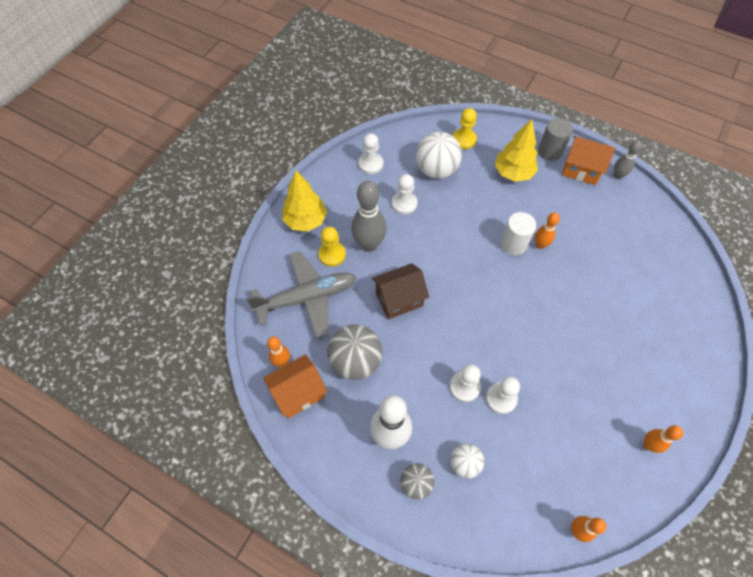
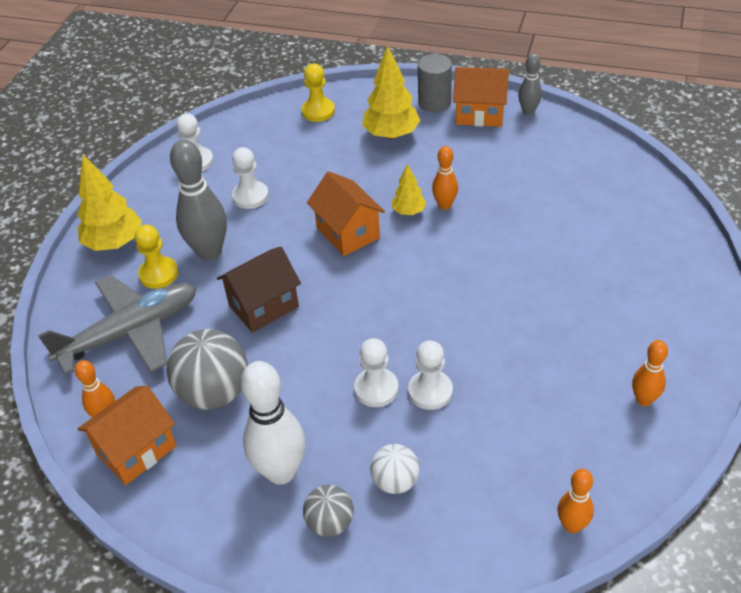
camera: 10 degrees left, 15 degrees down
white ball [416,132,462,179] -> none
white cylinder [500,212,536,256] -> yellow tree [392,164,427,215]
none -> orange house [307,171,385,256]

